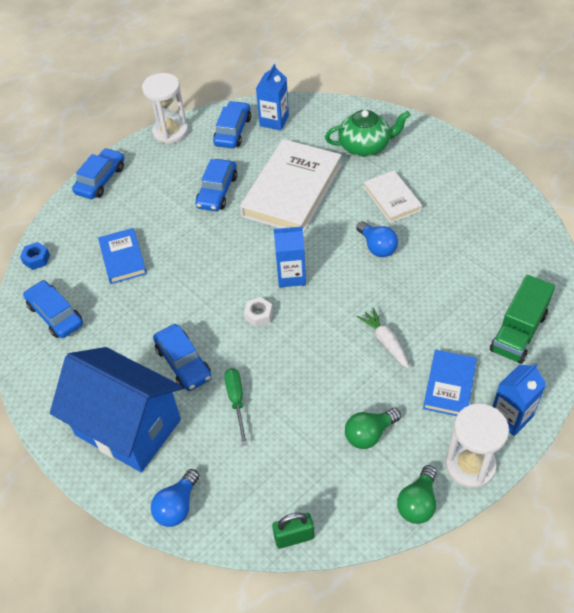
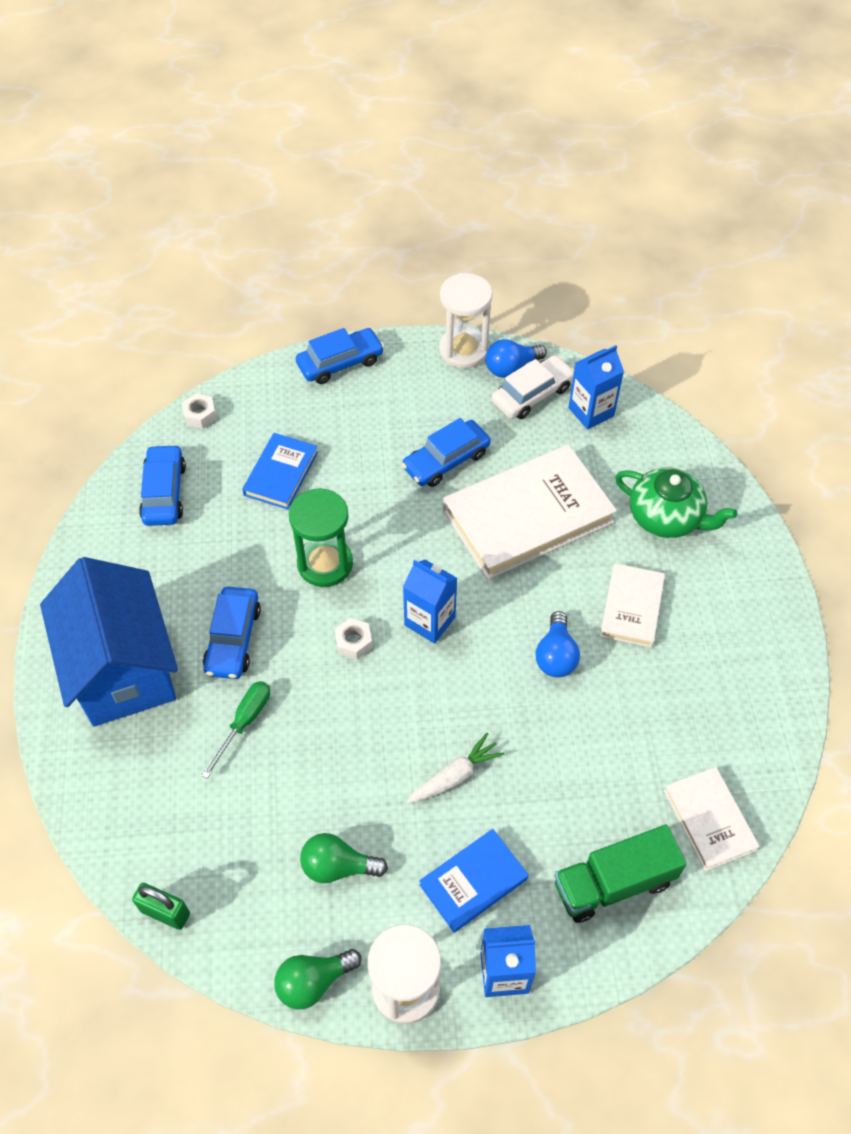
camera: 35 degrees right, 5 degrees up
blue nut [20,242,50,270] -> white nut [182,393,217,429]
blue light bulb [151,469,199,527] -> blue light bulb moved to [485,339,547,378]
blue car [213,101,251,148] -> white car [492,355,574,419]
white carrot [357,308,409,368] -> white carrot turned 45 degrees clockwise [407,733,504,803]
none -> green hourglass [289,488,353,587]
none -> white book [664,767,759,871]

